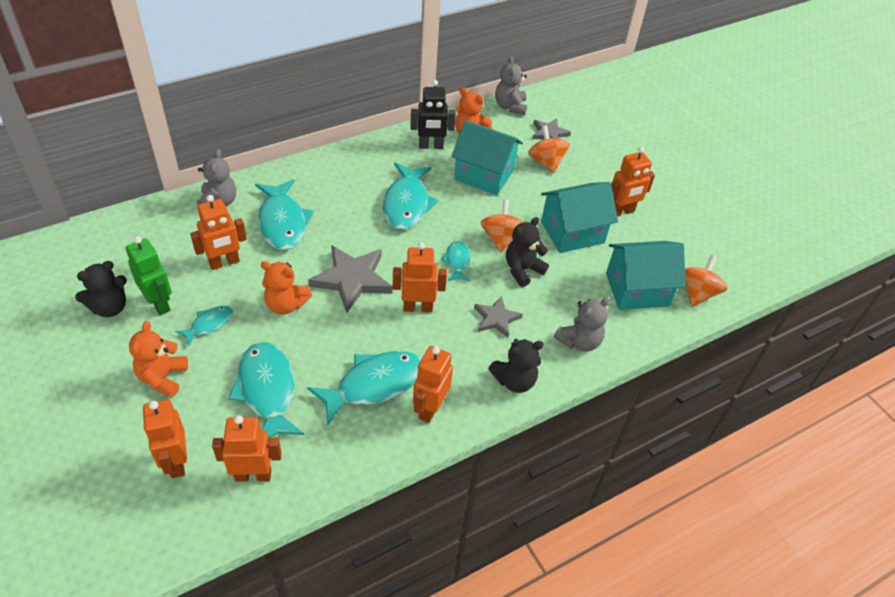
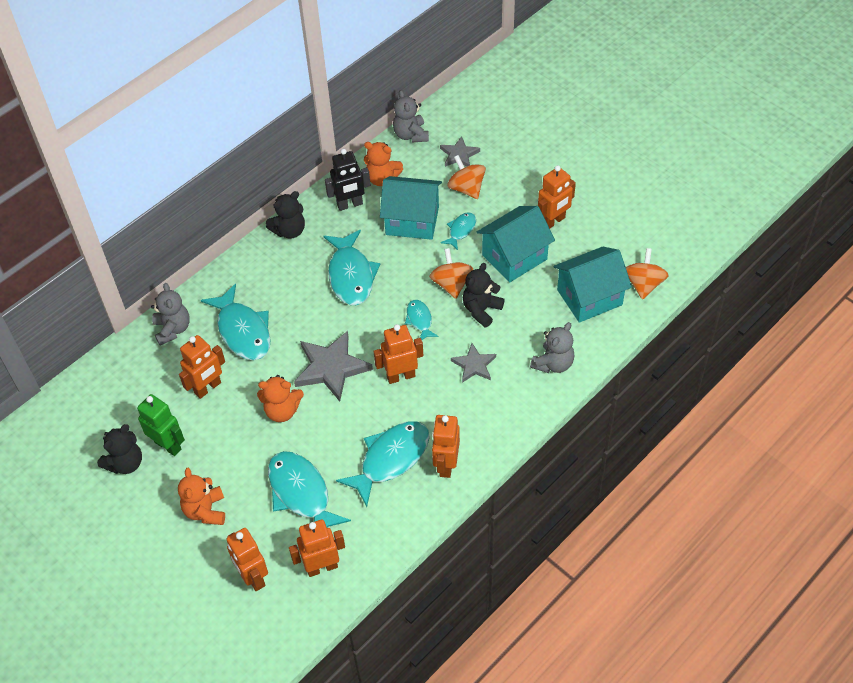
camera: 10 degrees left, 5 degrees up
turquoise fish [175,306,233,346] -> turquoise fish moved to [441,212,476,250]
black teddy bear [488,339,544,393] -> black teddy bear moved to [266,191,305,239]

